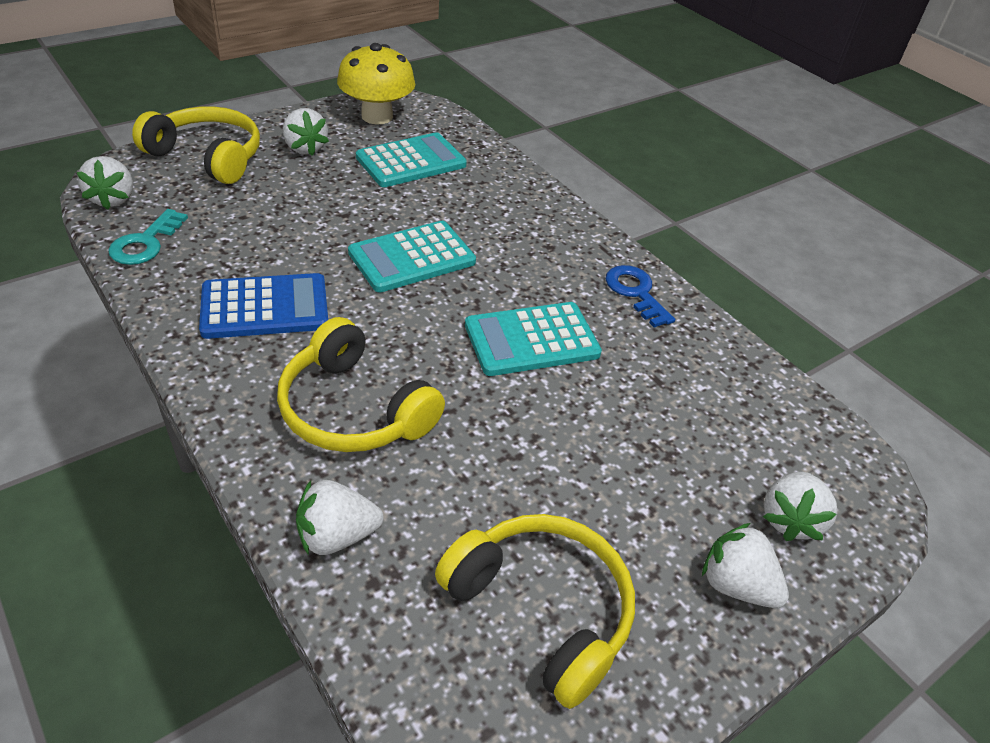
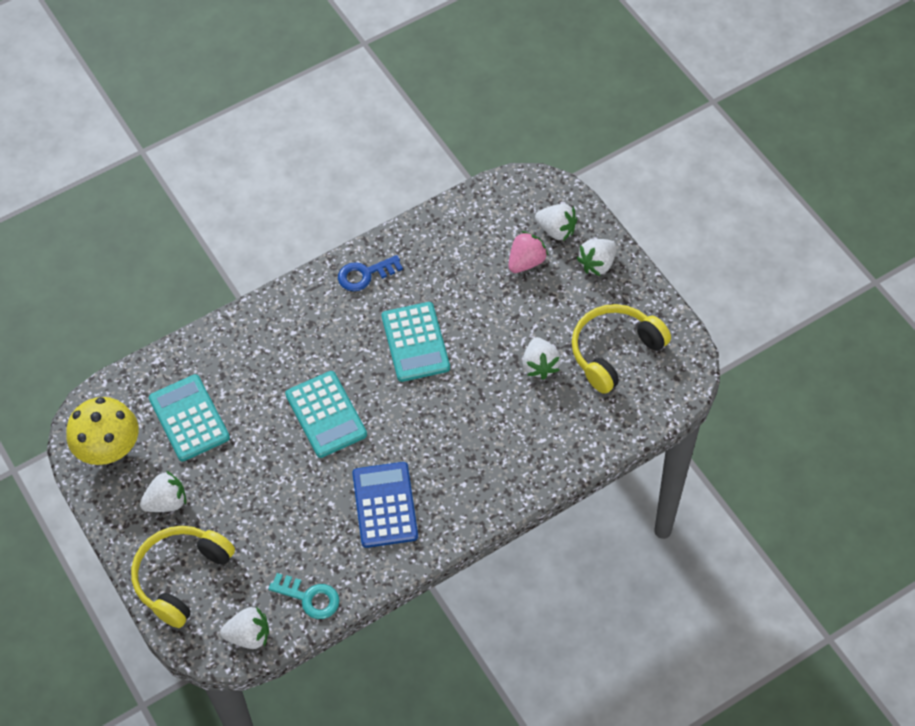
camera: 80 degrees left, 15 degrees up
yellow headphones [277,317,445,452] -> none
white strawberry [296,480,383,555] -> white strawberry moved to [523,337,561,380]
none -> pink strawberry [508,231,548,273]

